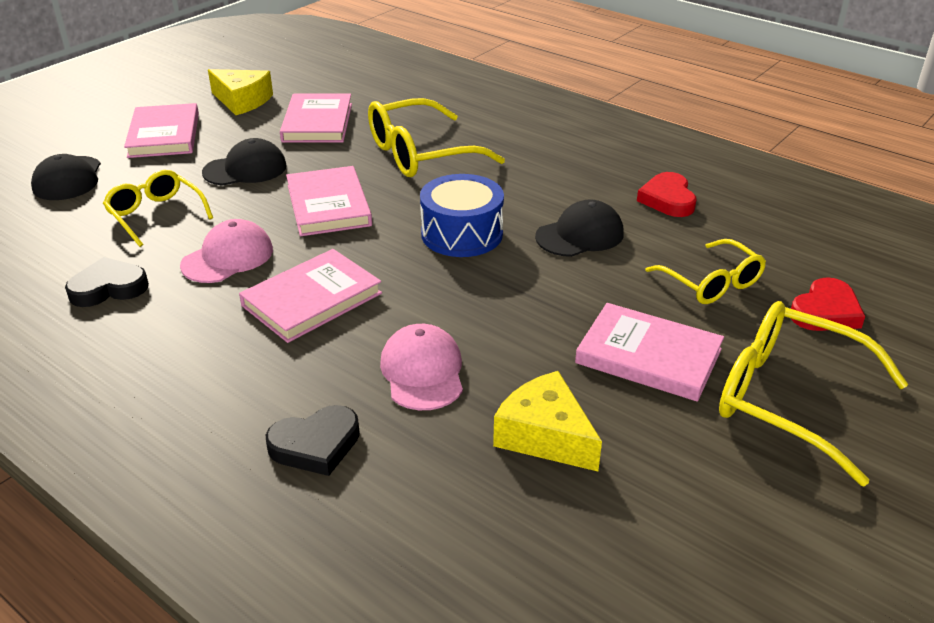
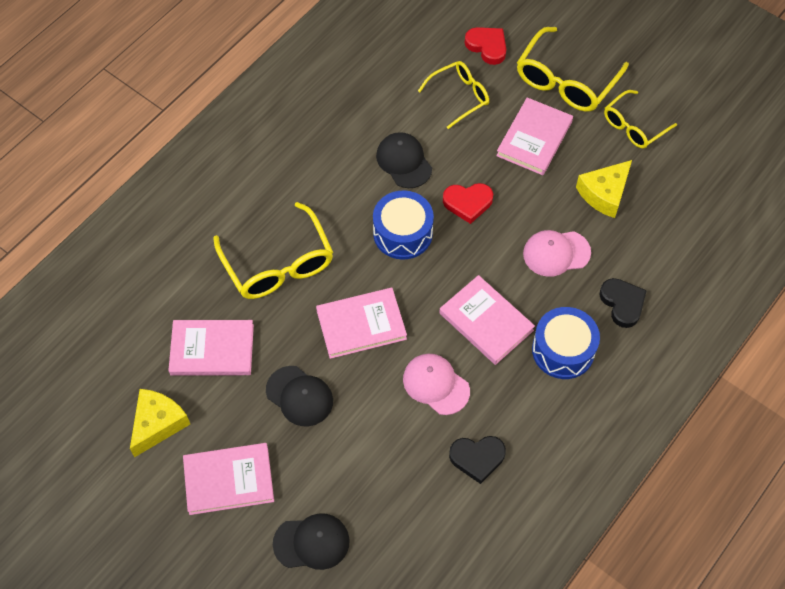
camera: 90 degrees left, 25 degrees up
black heart [65,257,149,307] -> black heart turned 75 degrees counterclockwise [449,436,506,484]
yellow glasses [103,170,213,247] -> yellow glasses moved to [604,90,677,149]
black cap [202,138,287,186] -> black cap turned 150 degrees clockwise [266,366,333,426]
red heart [637,172,696,217] -> red heart moved to [443,183,493,224]
none -> blue drum [532,307,600,379]

